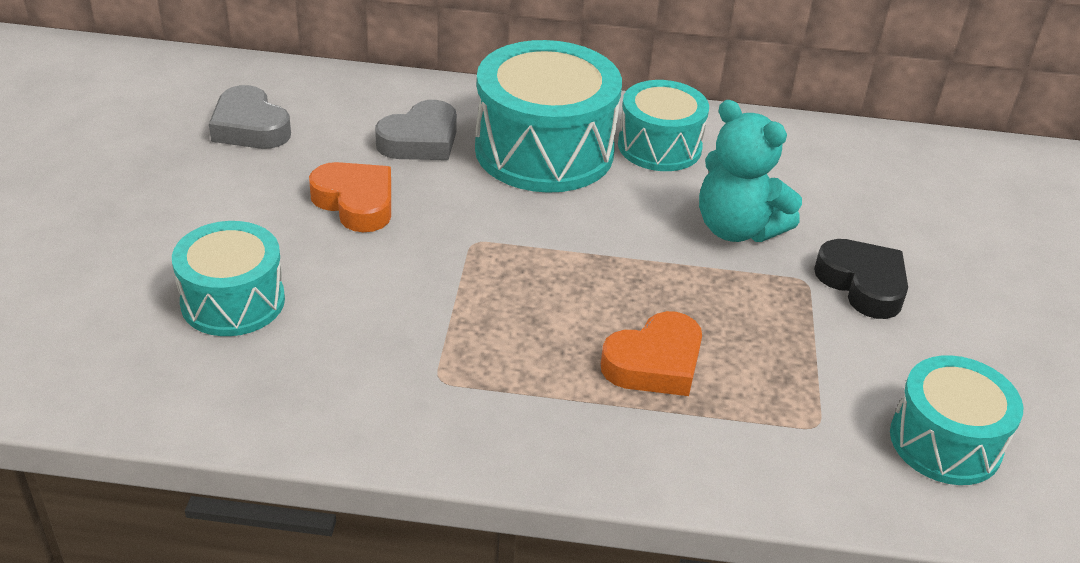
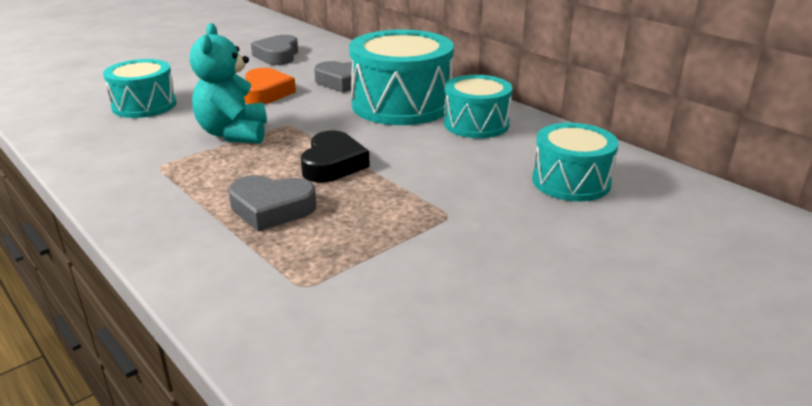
camera: 45 degrees right, 10 degrees down
orange heart [601,311,702,396] -> grey heart [228,175,316,232]
turquoise teddy bear [699,100,802,242] -> turquoise teddy bear moved to [190,23,267,144]
black heart [814,239,908,319] -> black heart moved to [301,131,370,183]
turquoise drum [890,355,1023,485] -> turquoise drum moved to [532,123,619,201]

